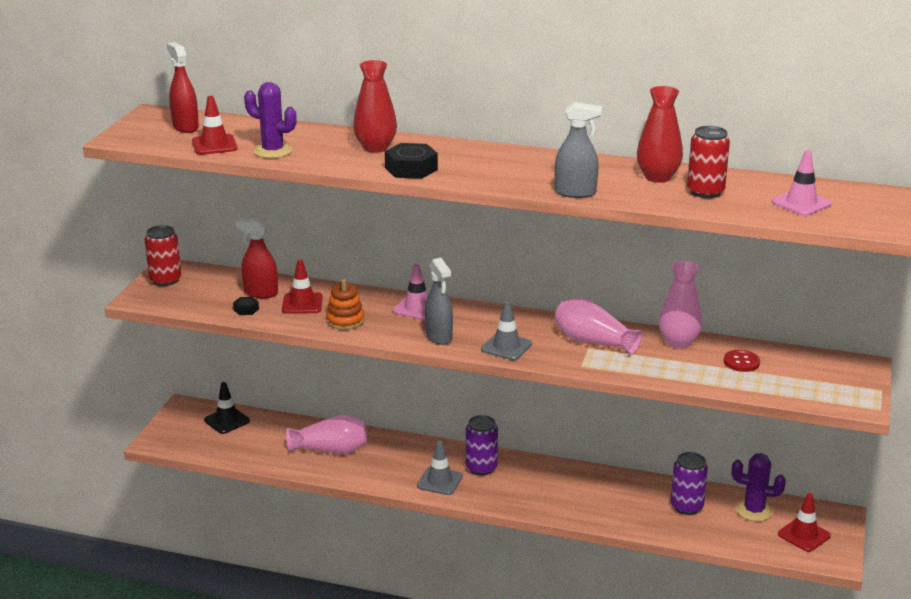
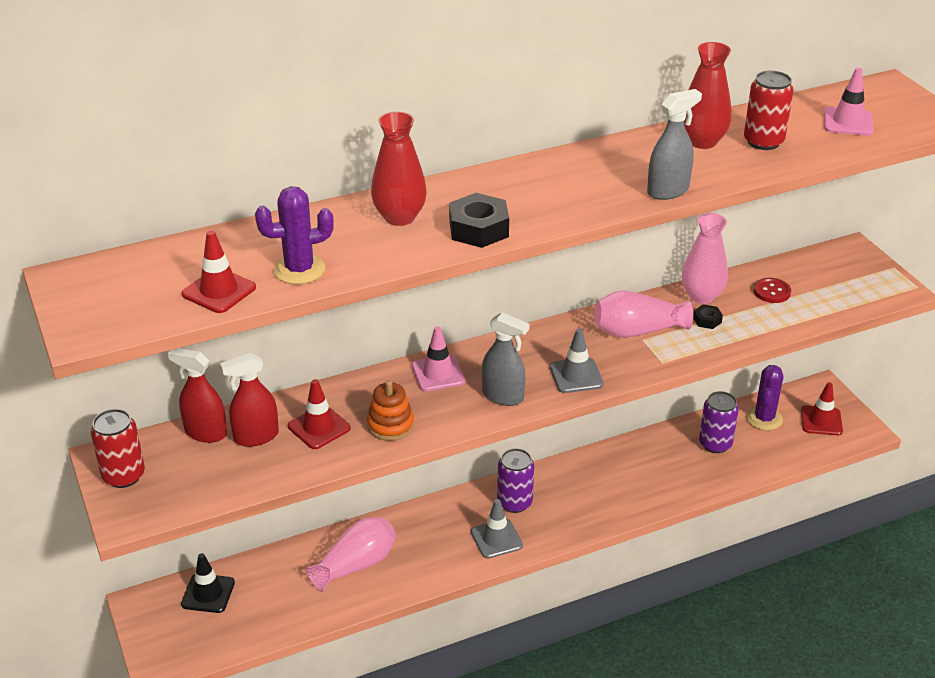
camera: 40 degrees left, 10 degrees up
red spray bottle [167,42,199,133] -> red spray bottle moved to [168,348,227,443]
black nut [233,297,259,315] -> black nut moved to [693,304,723,329]
purple cactus [732,453,786,522] -> purple cactus turned 45 degrees counterclockwise [746,365,783,430]

